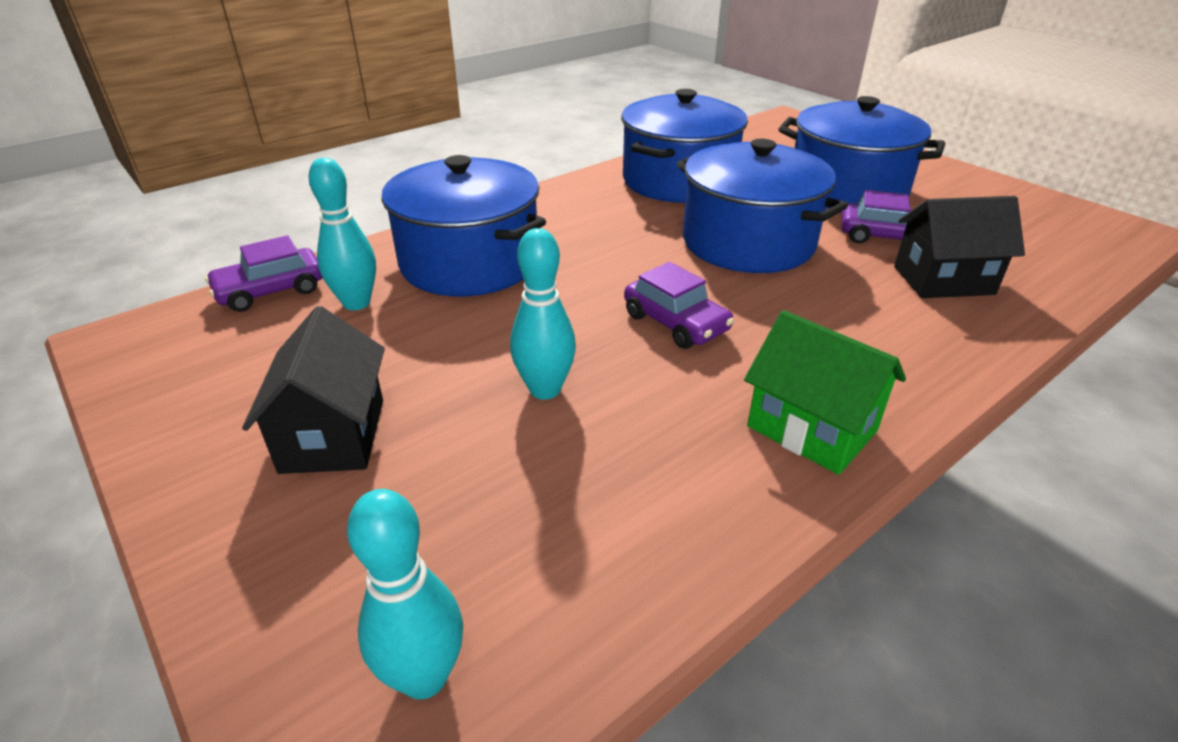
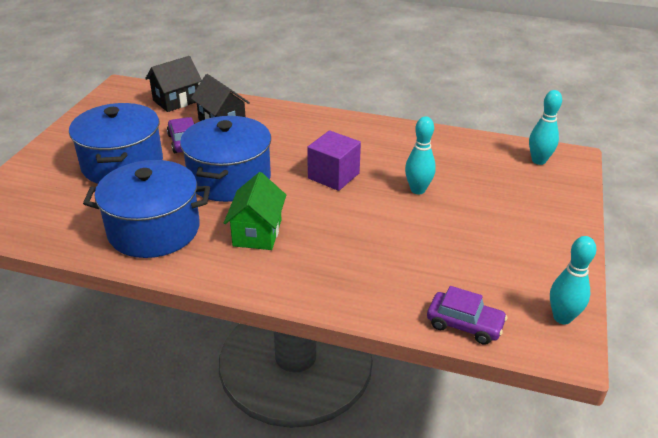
camera: 125 degrees left, 0 degrees up
black house [242,306,385,474] -> black house moved to [145,56,202,112]
turquoise bowling pin [309,158,376,310] -> turquoise bowling pin moved to [550,236,597,324]
blue pot [381,155,546,296] -> none
purple car [624,262,734,349] -> purple cube [307,130,361,191]
green house [744,310,906,475] -> green house moved to [224,172,286,250]

